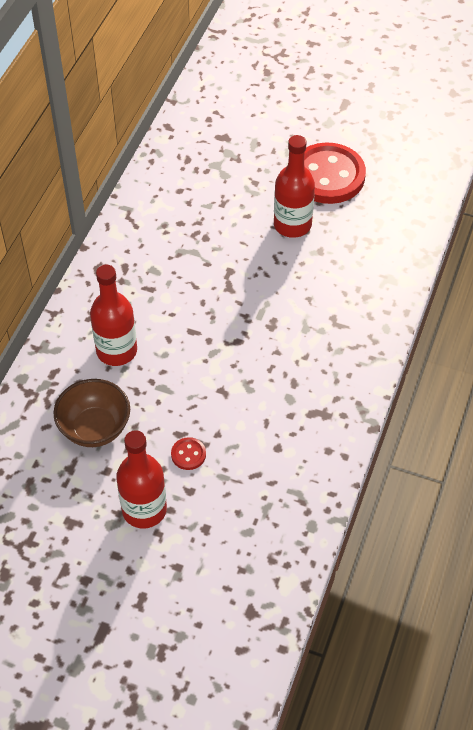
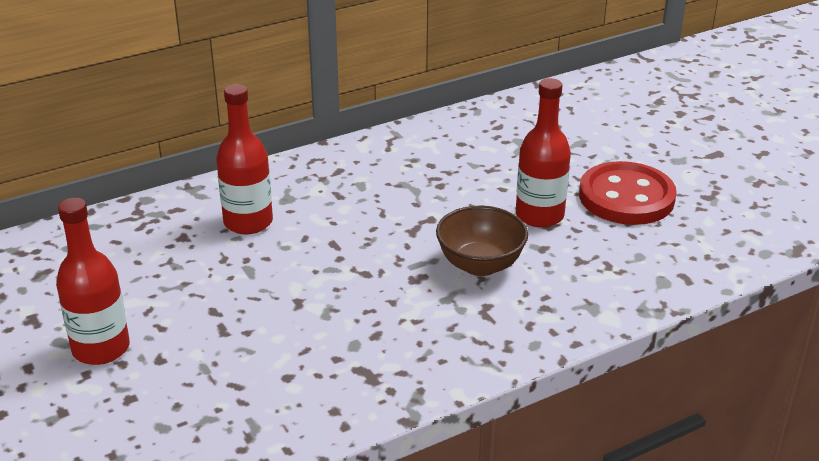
camera: 40 degrees right, 20 degrees down
brown bowl [53,379,130,447] -> brown bowl moved to [436,206,528,276]
red button [171,437,206,470] -> none

